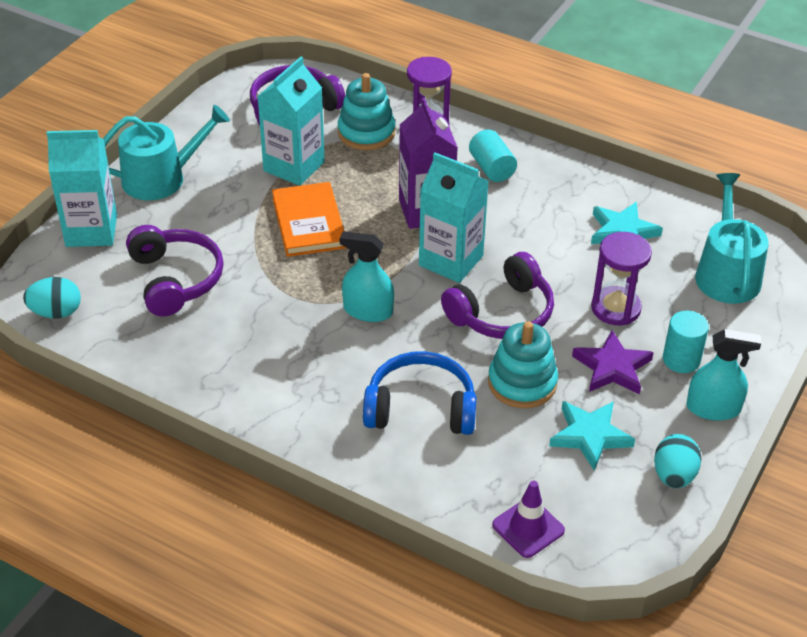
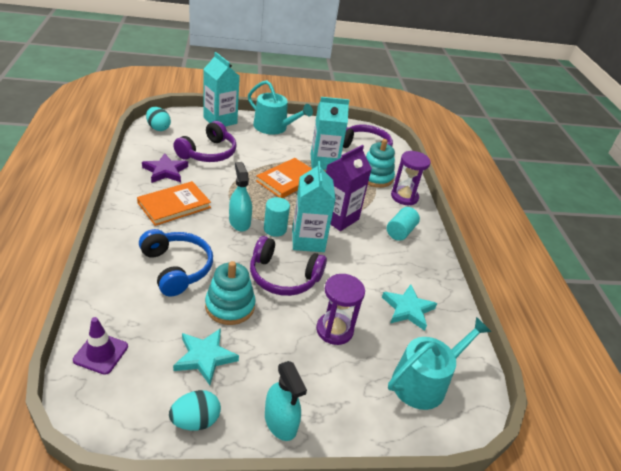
camera: 50 degrees right, 5 degrees down
purple star [572,330,654,395] -> purple star moved to [142,153,188,183]
turquoise cylinder [663,311,709,373] -> turquoise cylinder moved to [264,197,290,237]
none -> orange book [137,181,211,226]

